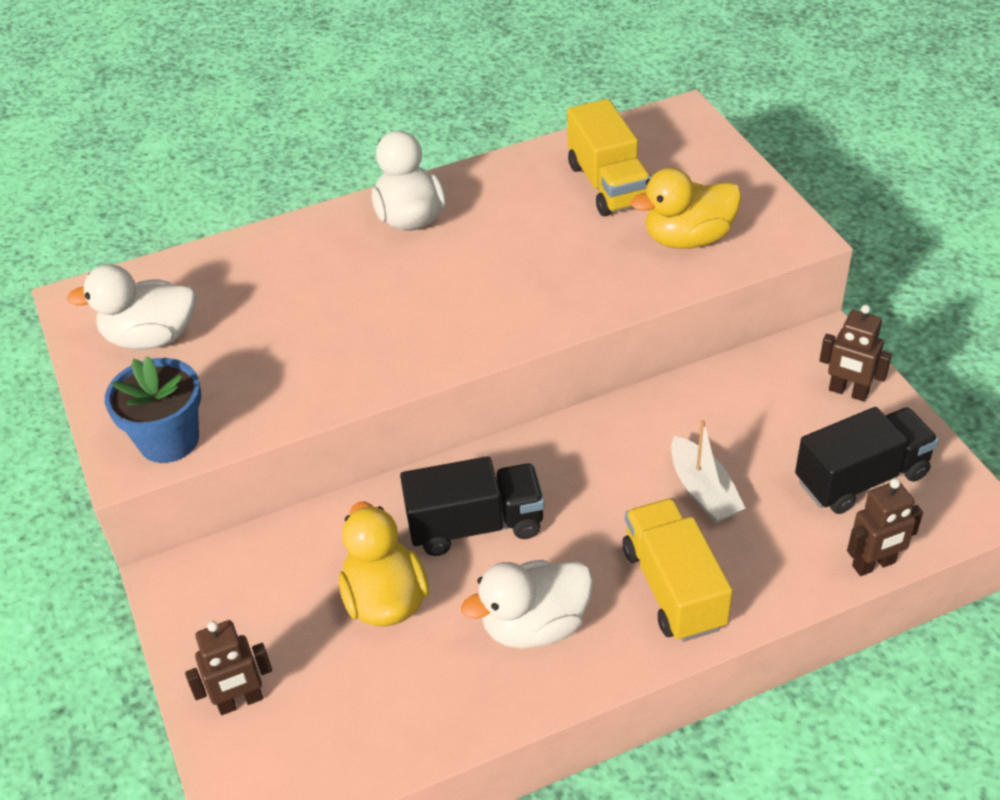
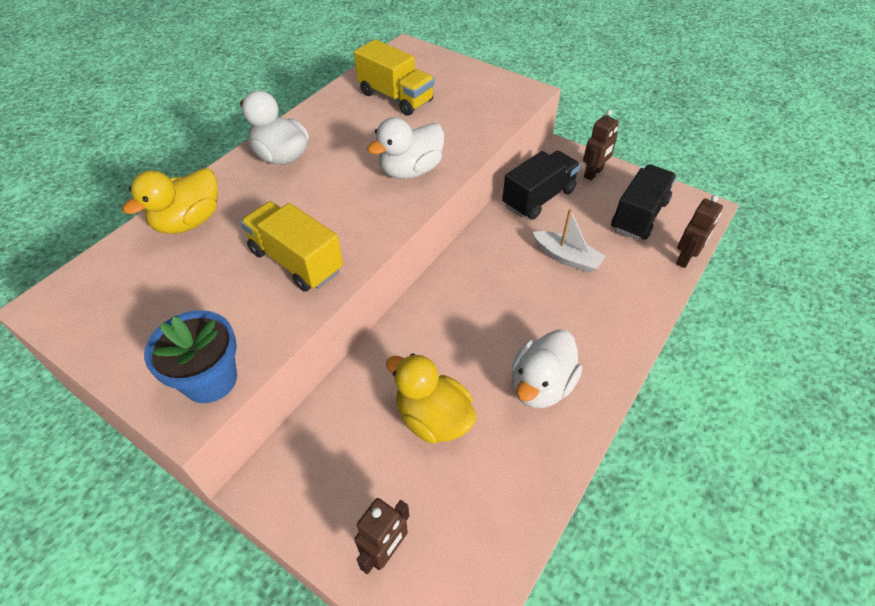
camera: 35 degrees left, 5 degrees up
white duck [67,264,196,350] -> white duck moved to [367,117,444,179]
black truck [400,456,545,556] -> black truck moved to [502,151,581,220]
yellow truck [623,498,733,642] -> yellow truck moved to [240,201,343,292]
yellow duck [631,168,742,249] -> yellow duck moved to [122,168,218,234]
brown robot [819,305,892,401] -> brown robot turned 45 degrees counterclockwise [583,110,619,180]

